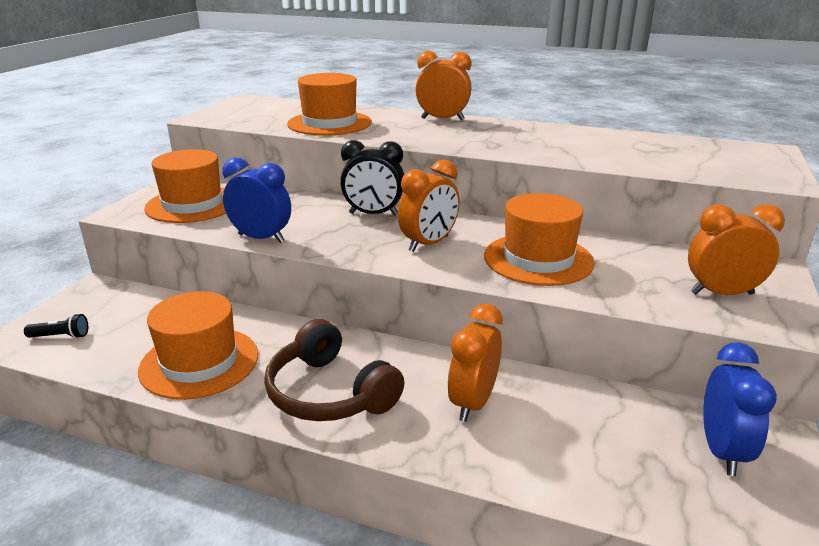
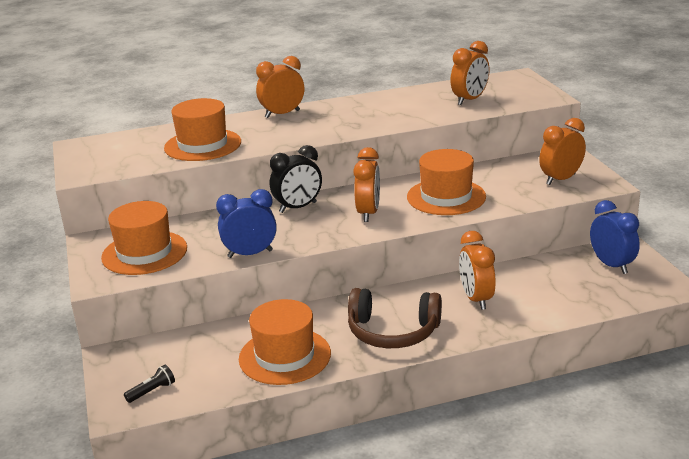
camera: 35 degrees left, 0 degrees up
none -> orange clock [450,41,490,105]

